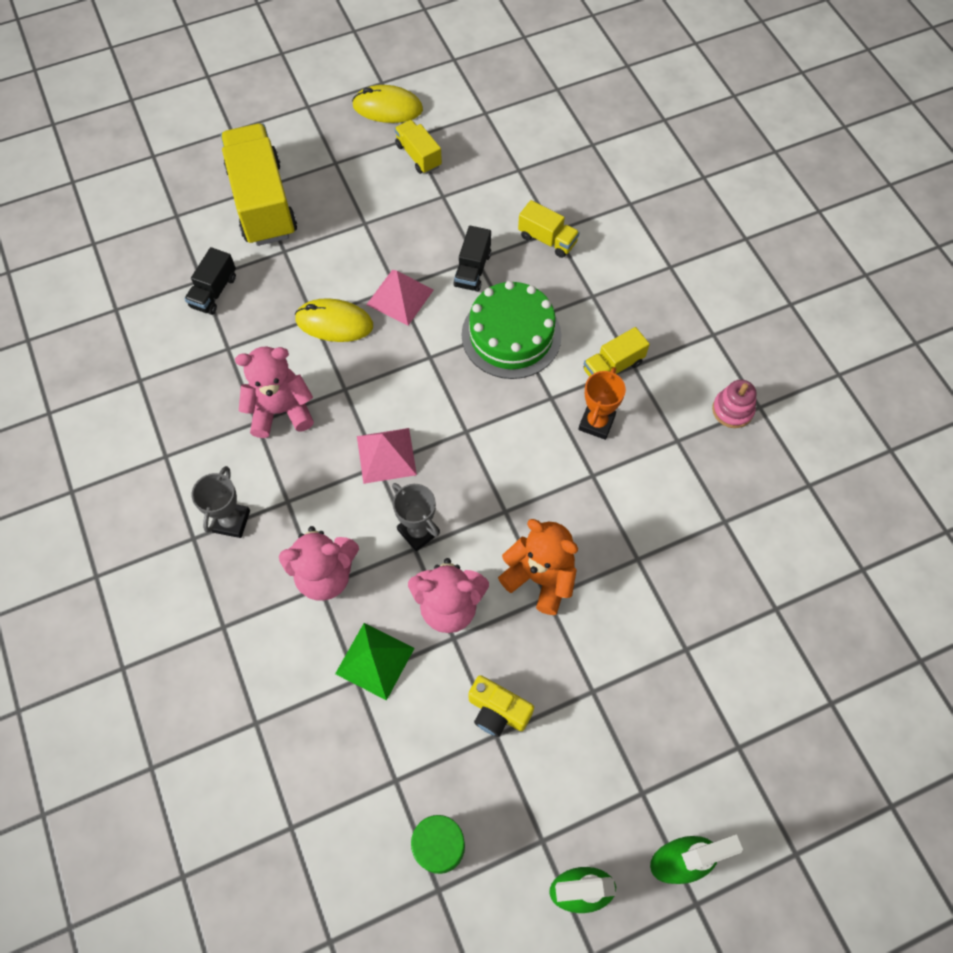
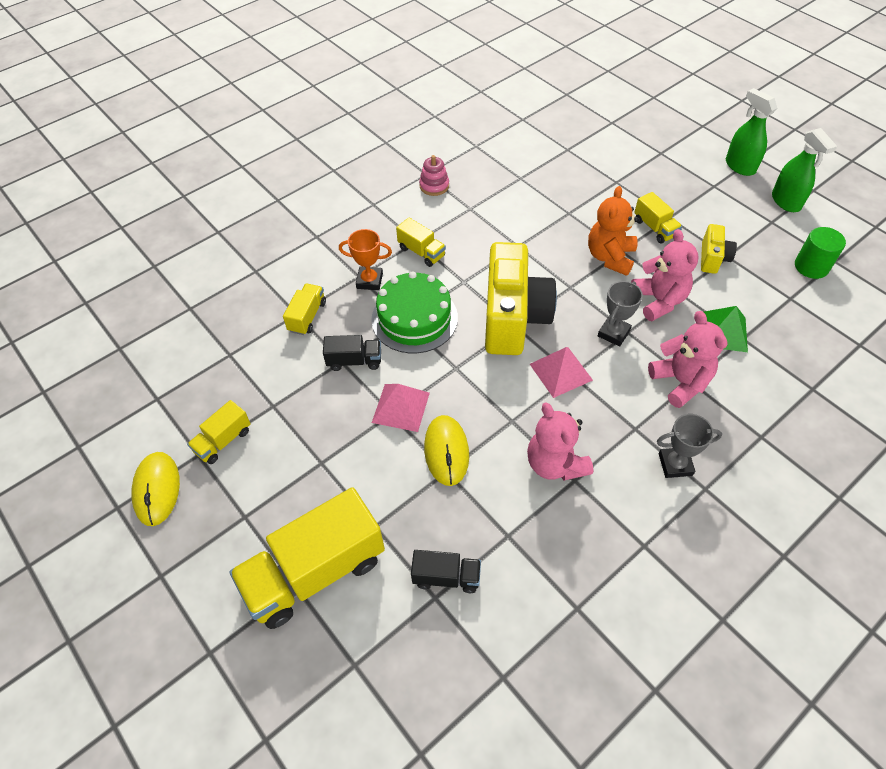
camera: 105 degrees left, 10 degrees down
orange trophy [578,367,626,440] -> orange trophy moved to [339,229,392,290]
none -> yellow camera [485,242,557,355]
none -> yellow truck [634,192,682,244]

